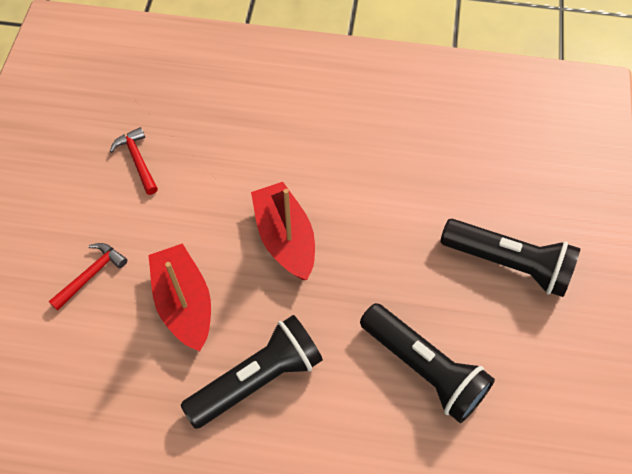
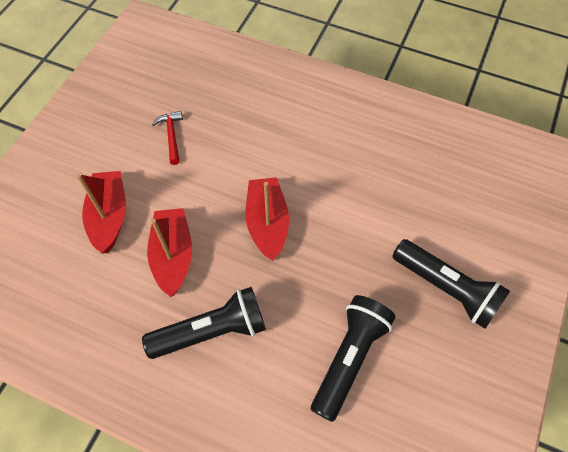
camera: 15 degrees right, 0 degrees up
red hammer [48,243,127,311] -> red boat [77,171,126,253]
black flashlight [360,303,495,423] -> black flashlight turned 120 degrees counterclockwise [311,295,396,422]

